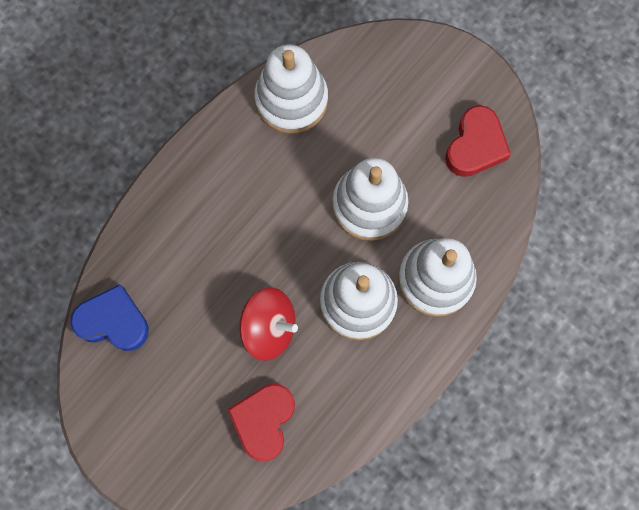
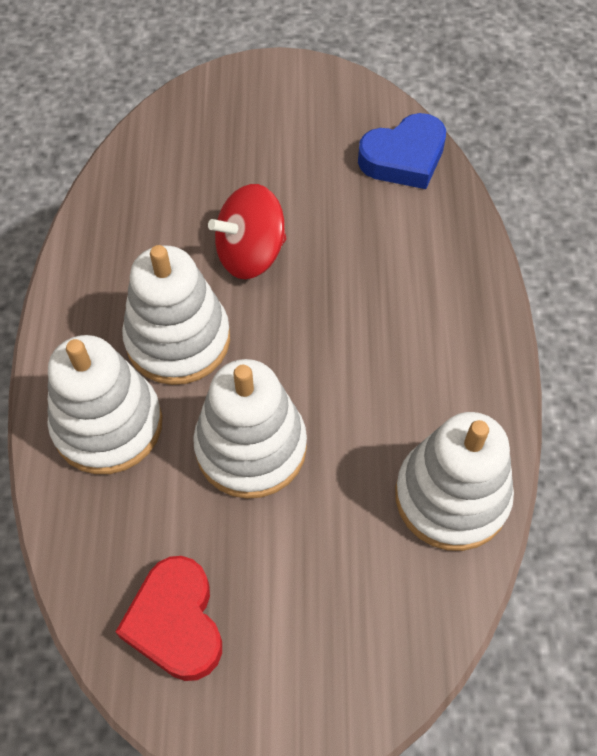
camera: 140 degrees right, 15 degrees down
red heart [227,383,295,461] -> none

